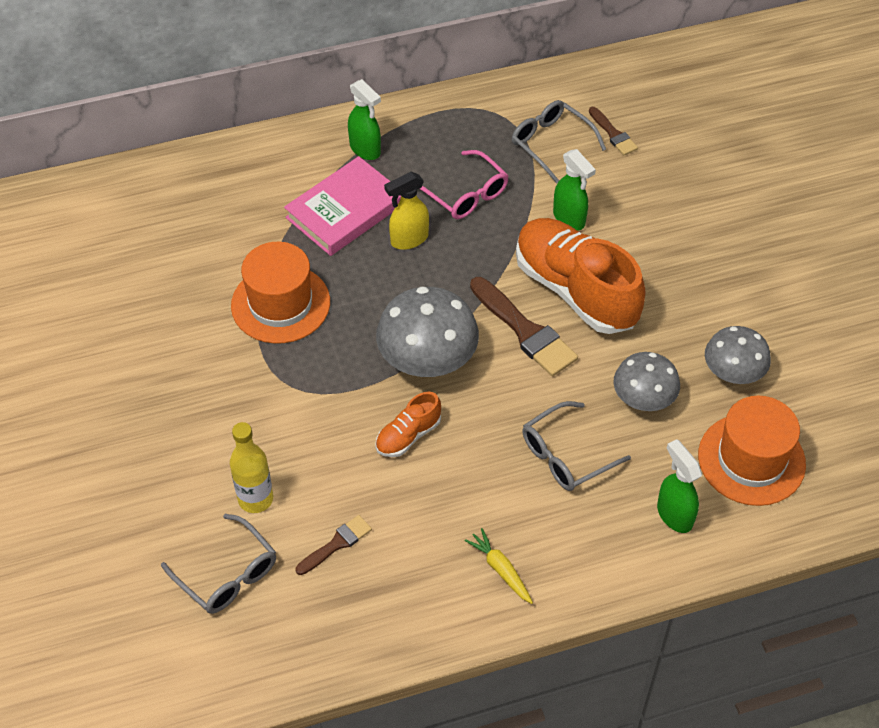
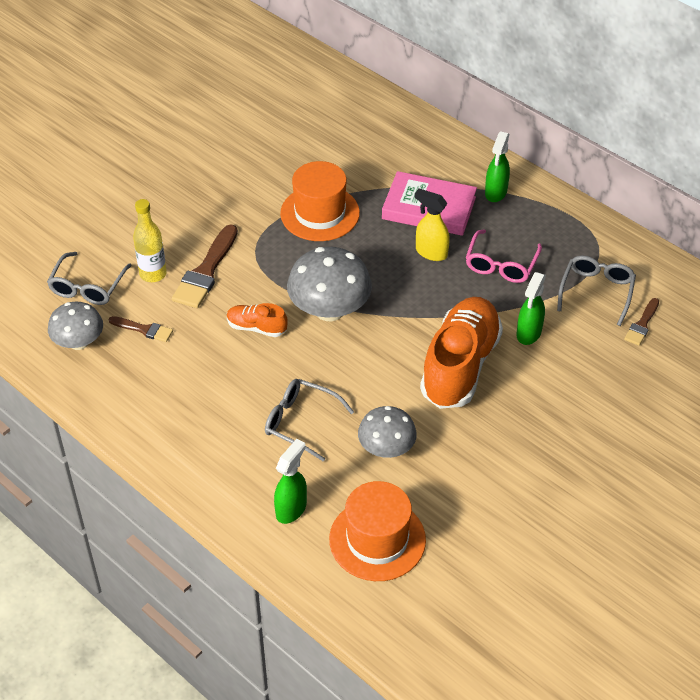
camera: 60 degrees right, 5 degrees down
yellow carrot [464,528,533,604] -> none
brown brush [470,277,578,376] -> brown brush moved to [172,224,238,308]
grey mushroom [705,326,771,384] -> grey mushroom moved to [48,301,103,350]

